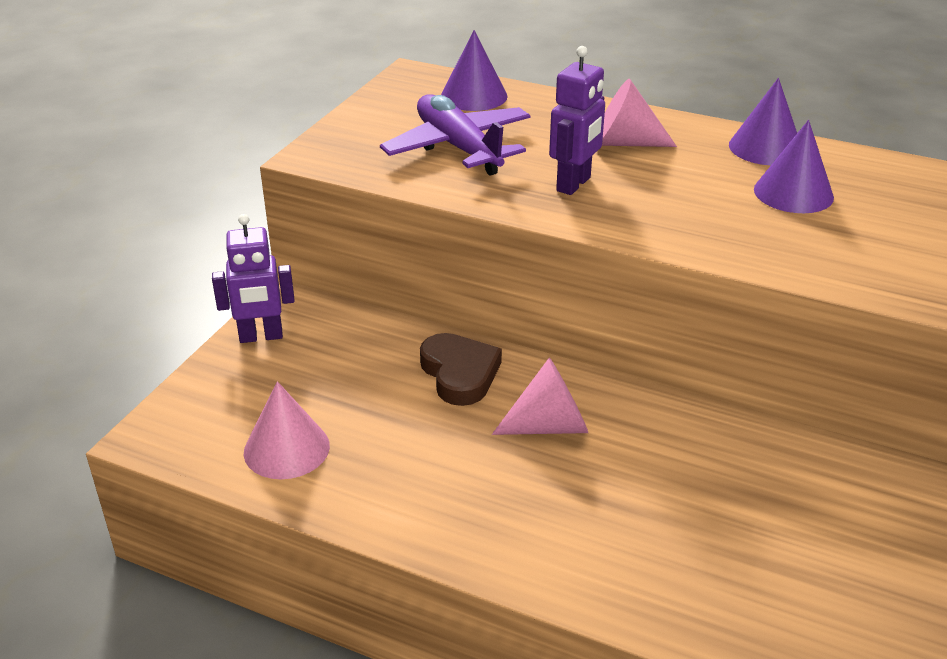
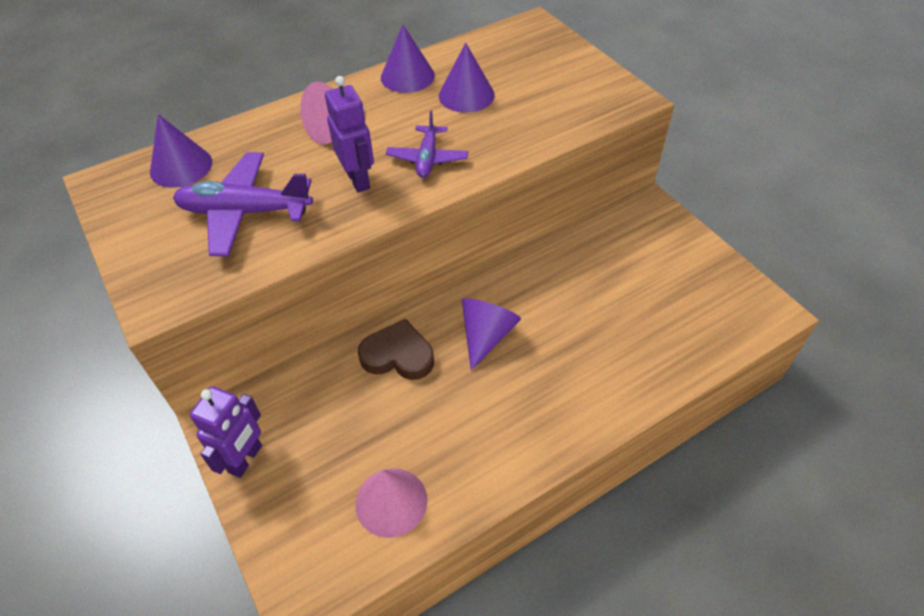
camera: 55 degrees left, 15 degrees up
pink cone [492,358,588,435] -> purple cone [462,298,521,371]
none -> purple plane [386,110,468,178]

